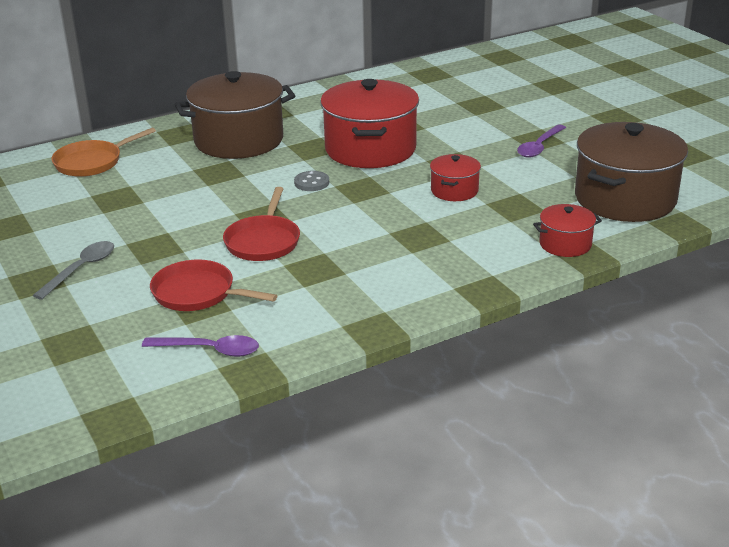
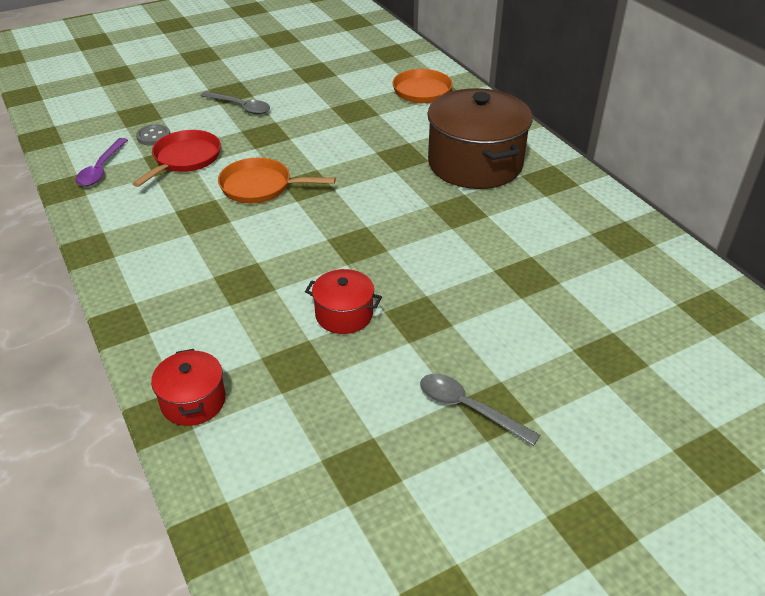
camera: 90 degrees right, 10 degrees up
red pan [223,187,300,261] -> orange pan [218,158,336,204]
grey button [294,171,329,191] -> grey button moved to [136,124,170,145]
red pot [320,79,419,168] -> none
purple spoon [517,124,566,158] -> grey spoon [420,374,540,446]
brown pot [575,122,688,222] -> none

